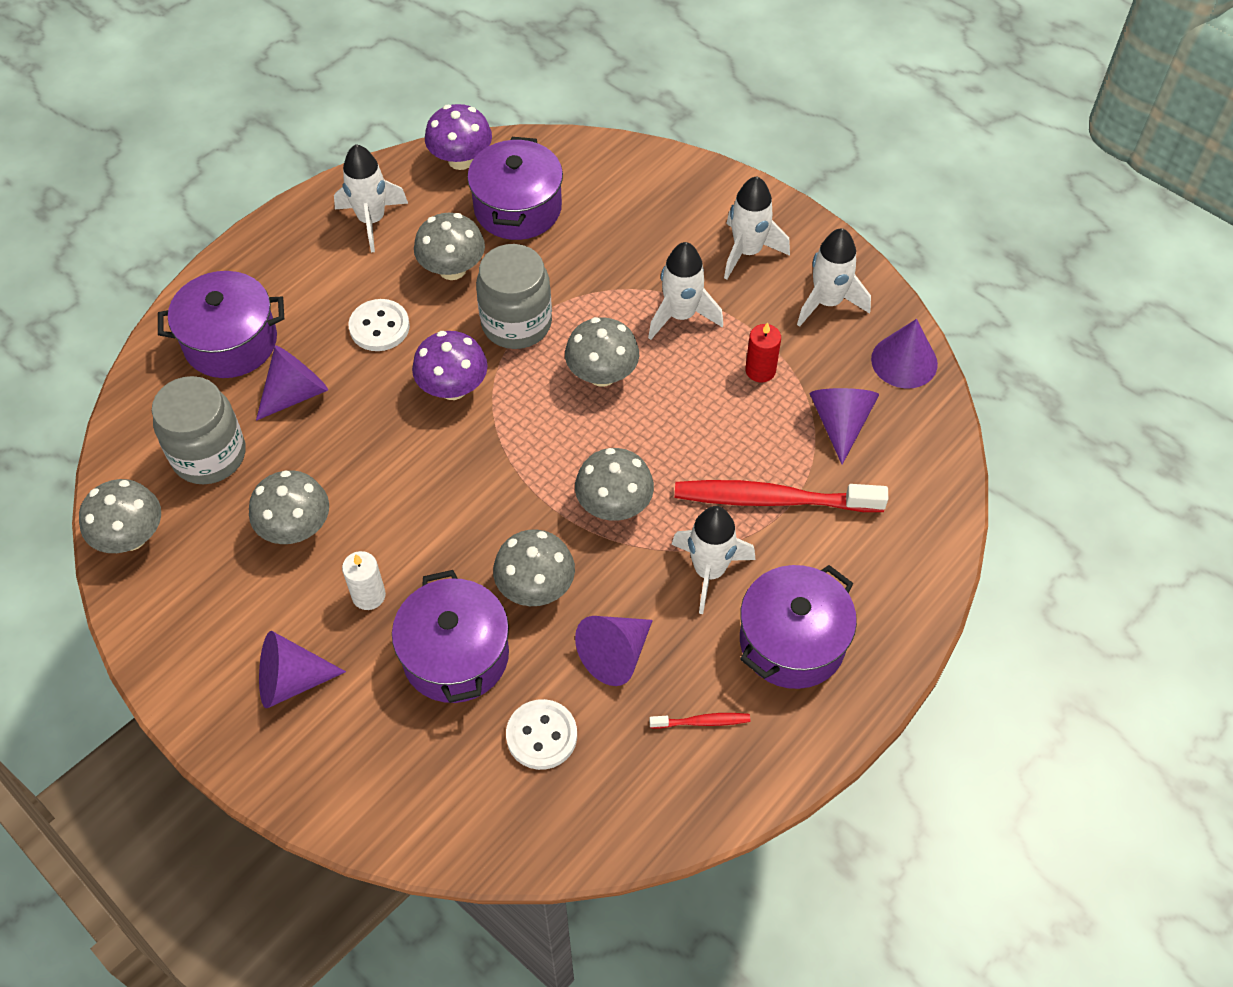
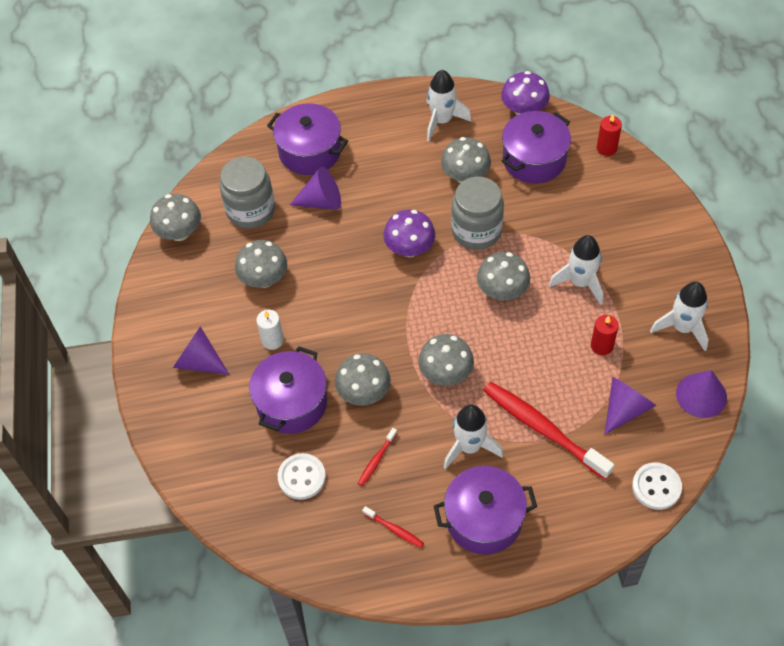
camera: 40 degrees right, 0 degrees up
white button [348,299,410,351] -> white button moved to [632,462,682,510]
purple cone [575,616,653,686] -> red toothbrush [358,428,397,486]
white rocket [724,176,790,279] -> none
none -> red candle [597,114,622,156]

